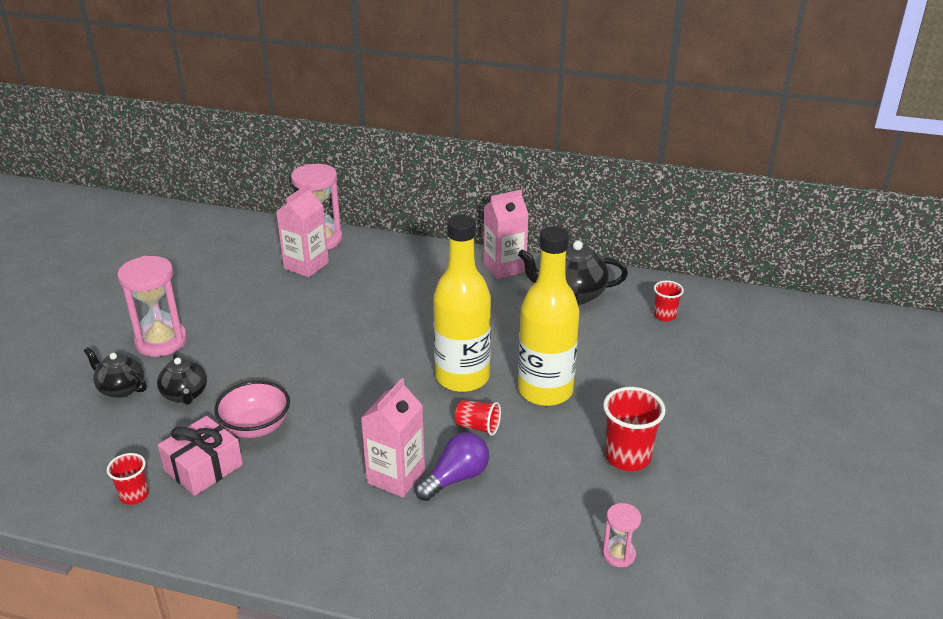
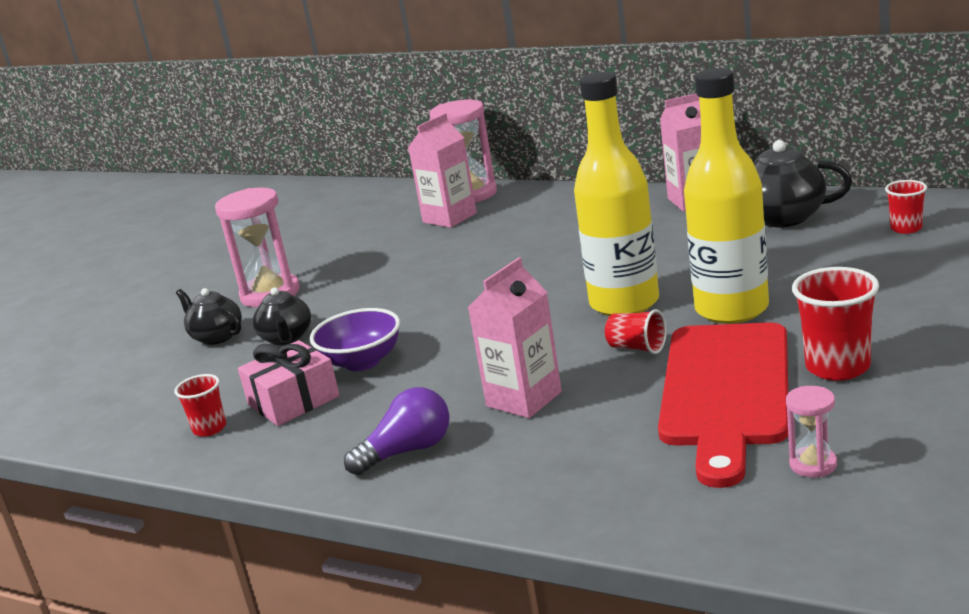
camera: 15 degrees right, 10 degrees down
pink bowl [214,381,290,438] -> purple bowl [310,308,400,371]
purple light bulb [415,432,489,501] -> purple light bulb moved to [344,387,449,475]
none -> red cutting board [658,322,788,488]

